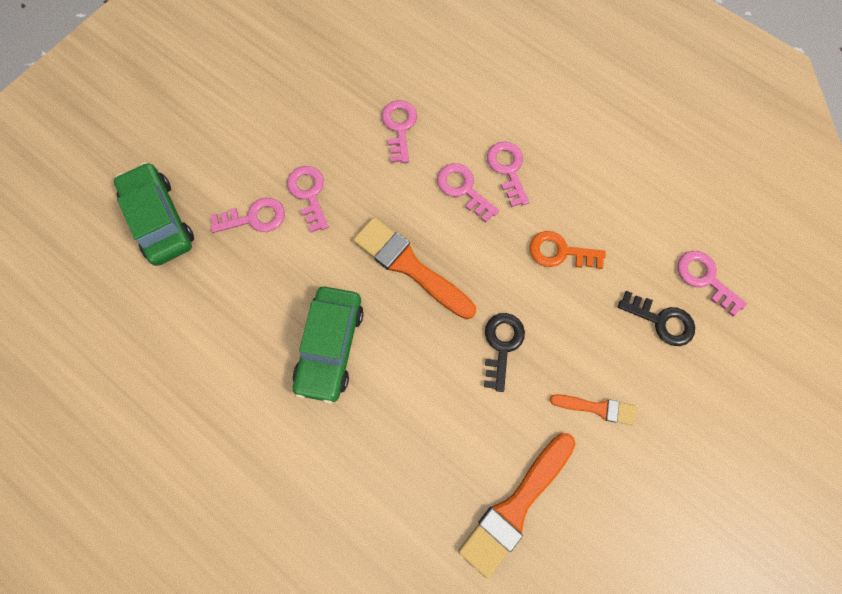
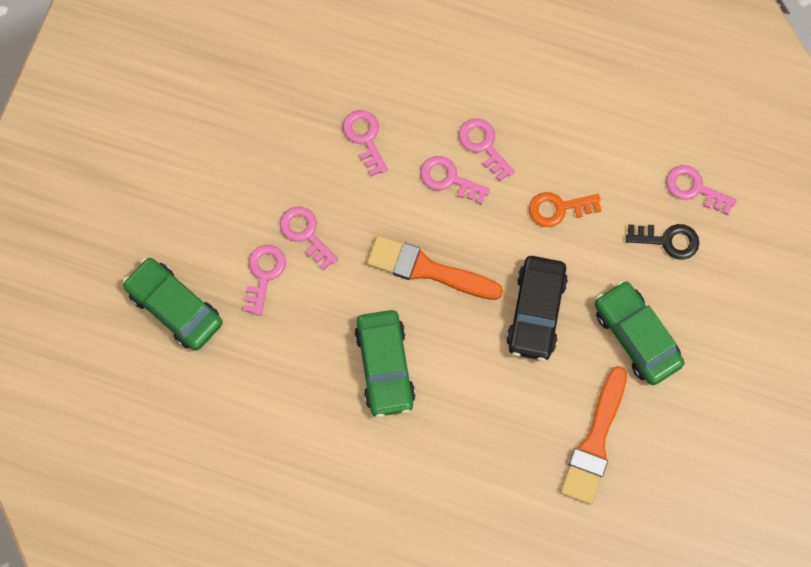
camera: 20 degrees left, 0 degrees up
pink key [210,198,285,233] -> pink key turned 45 degrees counterclockwise [244,245,286,316]
black key [484,313,525,392] -> black car [506,256,568,361]
orange brush [550,394,636,425] -> green car [595,280,685,385]

